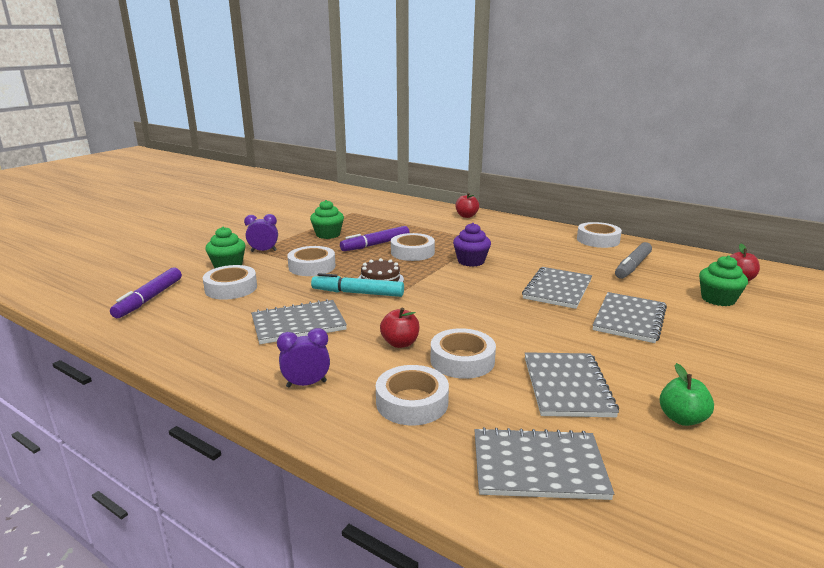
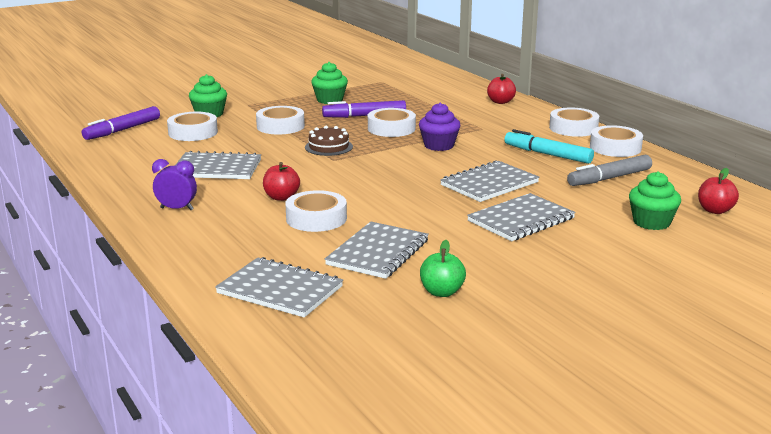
camera: 25 degrees right, 0 degrees up
purple clock [244,214,278,252] -> none
turquoise marker [311,273,404,297] -> turquoise marker moved to [504,129,594,164]
white tape [376,365,449,426] -> white tape moved to [549,107,599,137]

